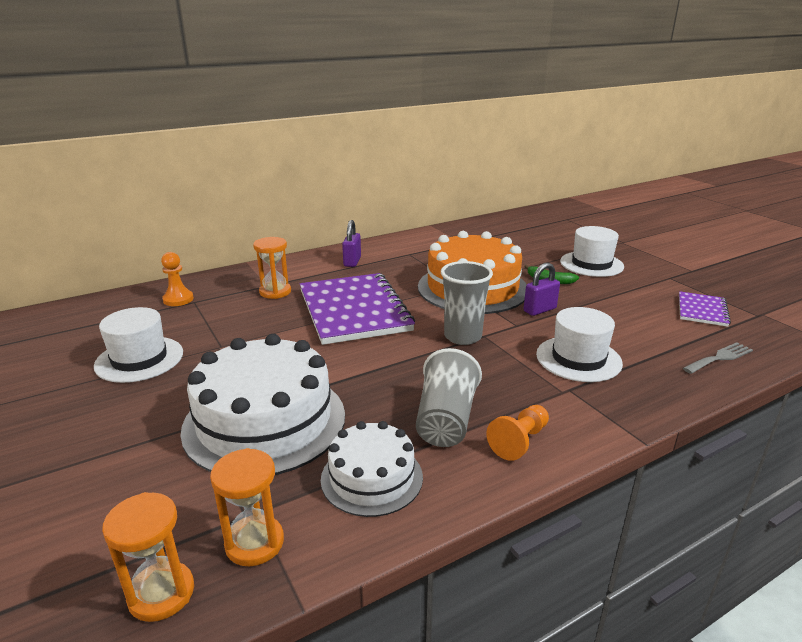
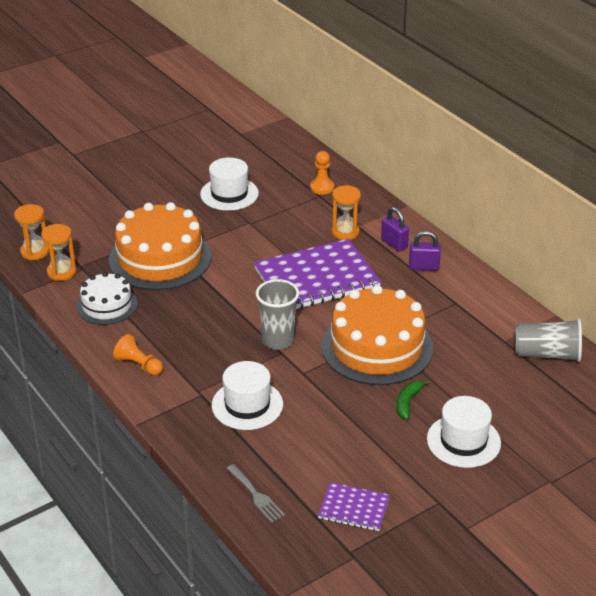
camera: 85 degrees right, 10 degrees up
white cake [180,334,345,475] -> orange cake [109,202,212,290]
grey cup [416,348,482,447] -> grey cup moved to [515,319,582,362]
purple padlock [524,263,560,316] -> purple padlock moved to [381,207,409,252]

